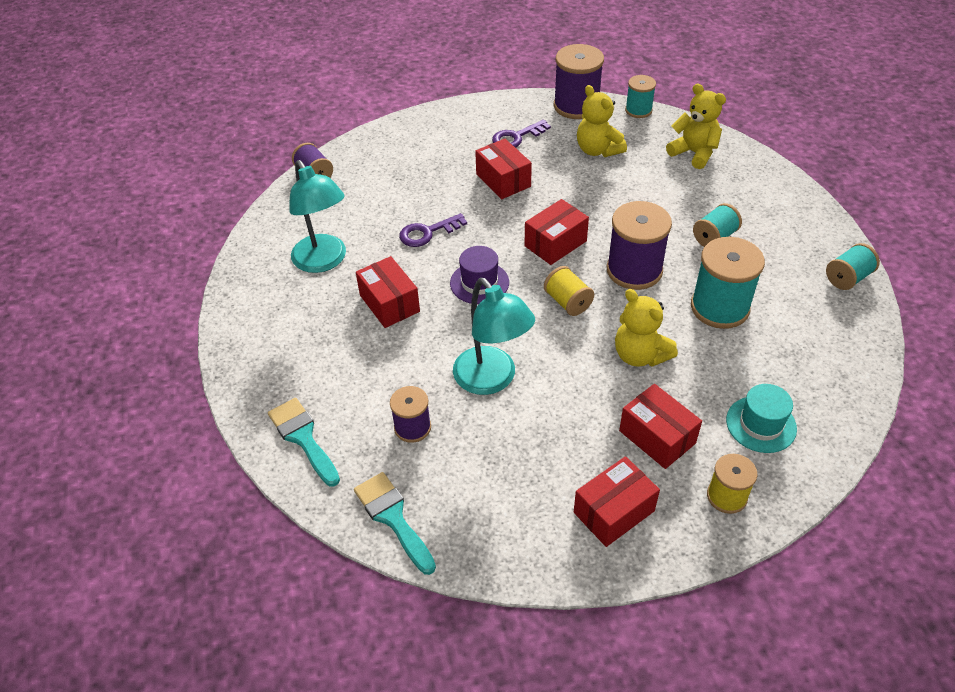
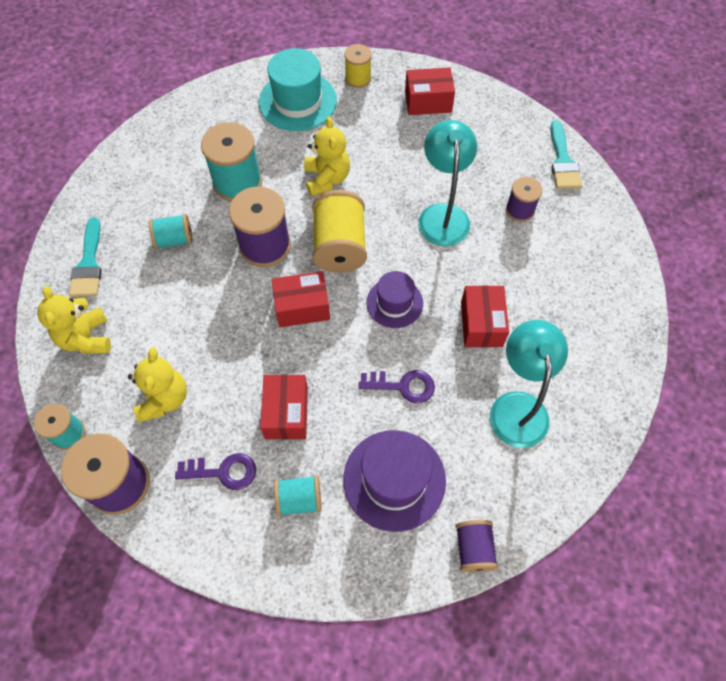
camera: 150 degrees left, 15 degrees up
turquoise brush [268,398,340,487] -> turquoise brush moved to [69,217,102,297]
yellow spool [544,266,594,316] -> yellow spool [312,190,367,273], size x1.73
red box [619,384,702,469] -> none
turquoise hat [726,384,797,453] -> turquoise hat [259,48,337,131], size x1.60
turquoise spool [826,243,880,290] -> turquoise spool moved to [274,476,322,517]
none -> purple hat [343,430,446,532]

